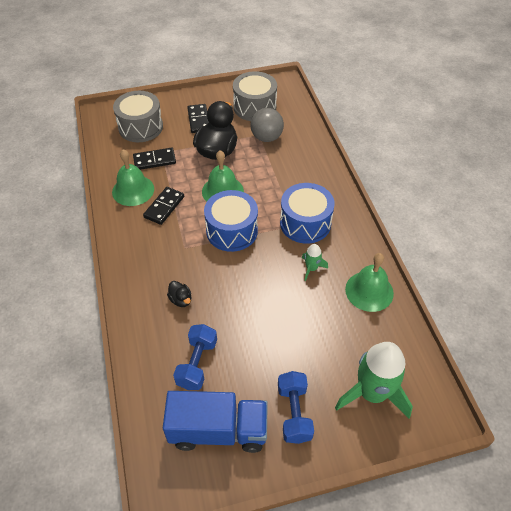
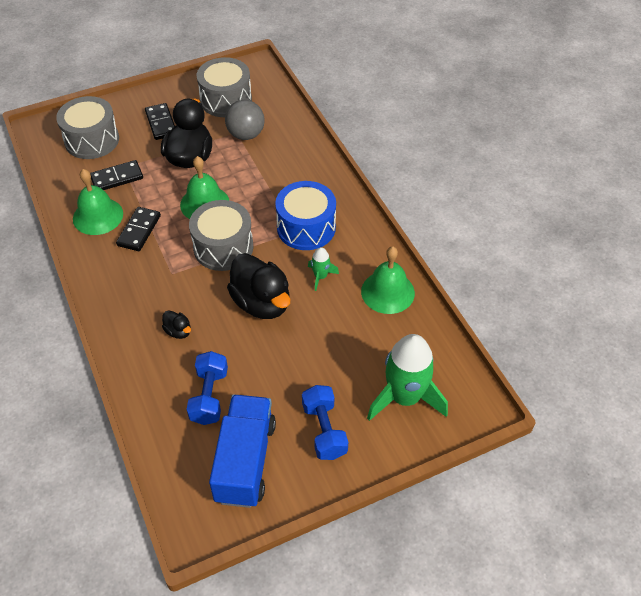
camera: 10 degrees left, 0 degrees up
blue truck [163,391,268,453] -> blue truck turned 75 degrees counterclockwise [209,394,276,508]
blue drum [204,190,258,252] -> grey drum [189,200,253,271]
none -> black duck [227,253,290,319]

